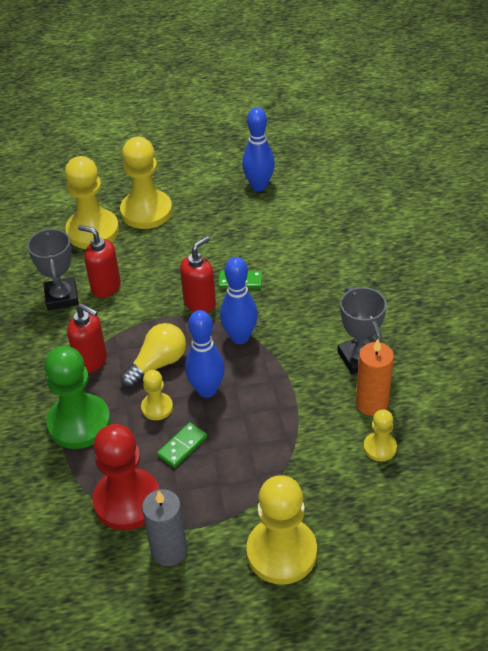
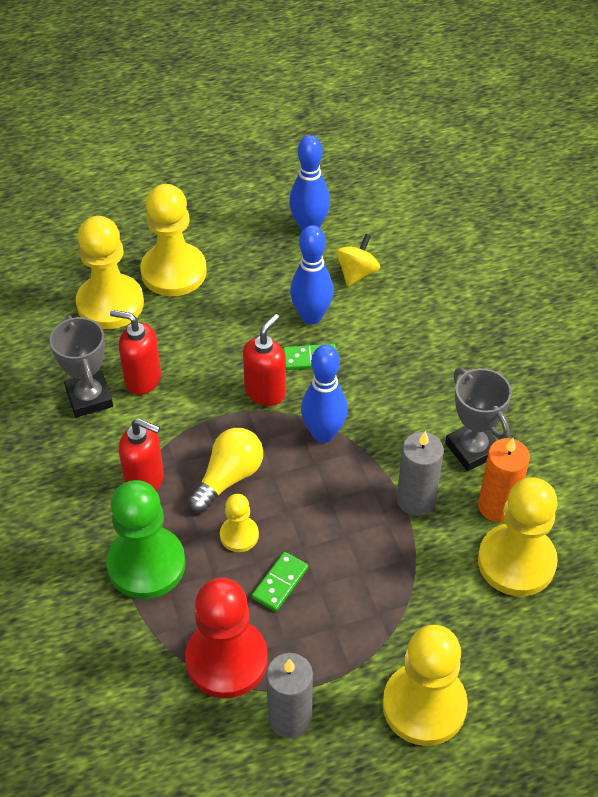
camera: 10 degrees left, 5 degrees up
blue bowling pin [185,310,225,398] -> blue bowling pin moved to [290,225,334,325]
yellow pawn [364,409,397,461] -> yellow pawn [478,477,558,596], size x1.97
none -> yellow spinning top [336,234,380,286]
none -> grey candle [397,431,444,516]

